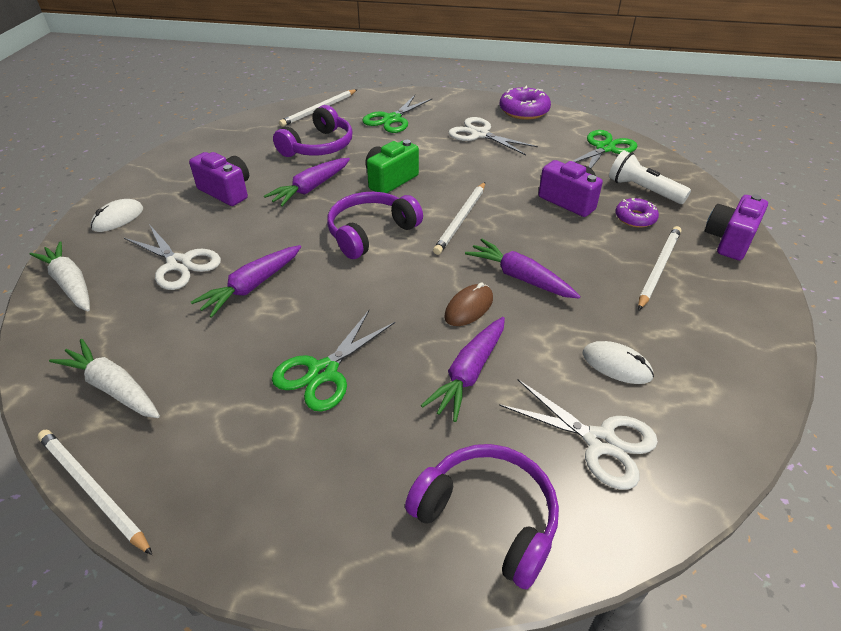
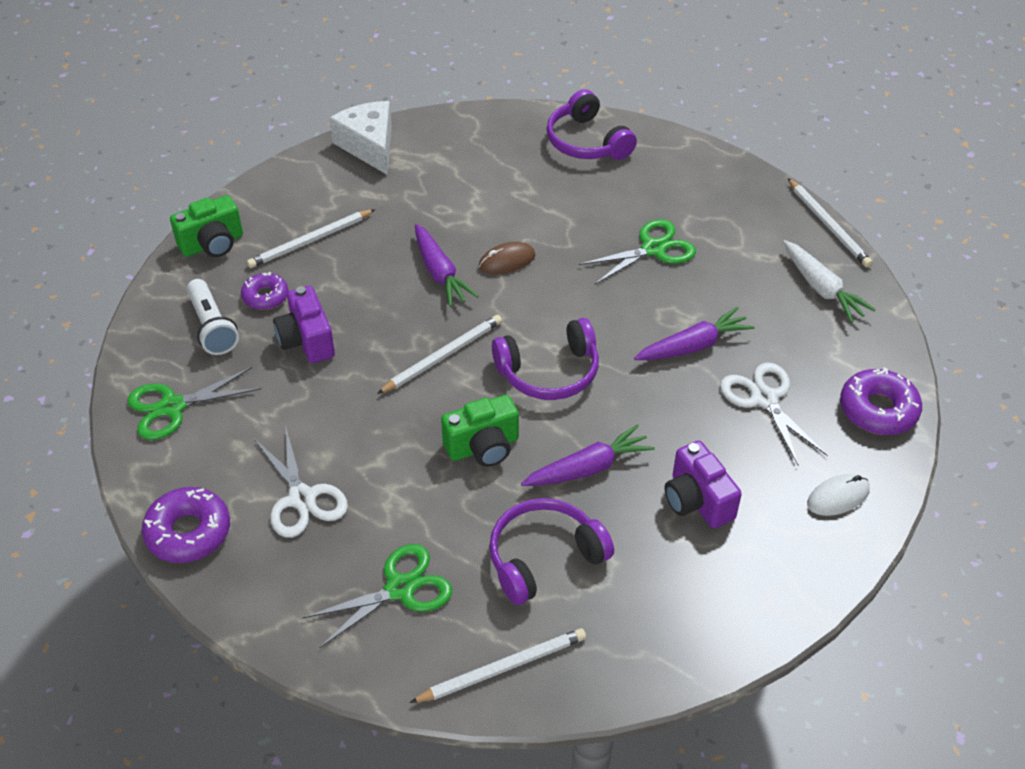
camera: 155 degrees left, 5 degrees up
white carrot [30,241,90,311] -> purple donut [840,367,922,435]
purple carrot [421,317,505,422] -> none
white scissors [499,379,658,490] -> none
white mouse [582,341,654,384] -> none
purple camera [705,194,768,260] -> green camera [170,195,243,257]
none -> white cheese [329,101,392,175]

